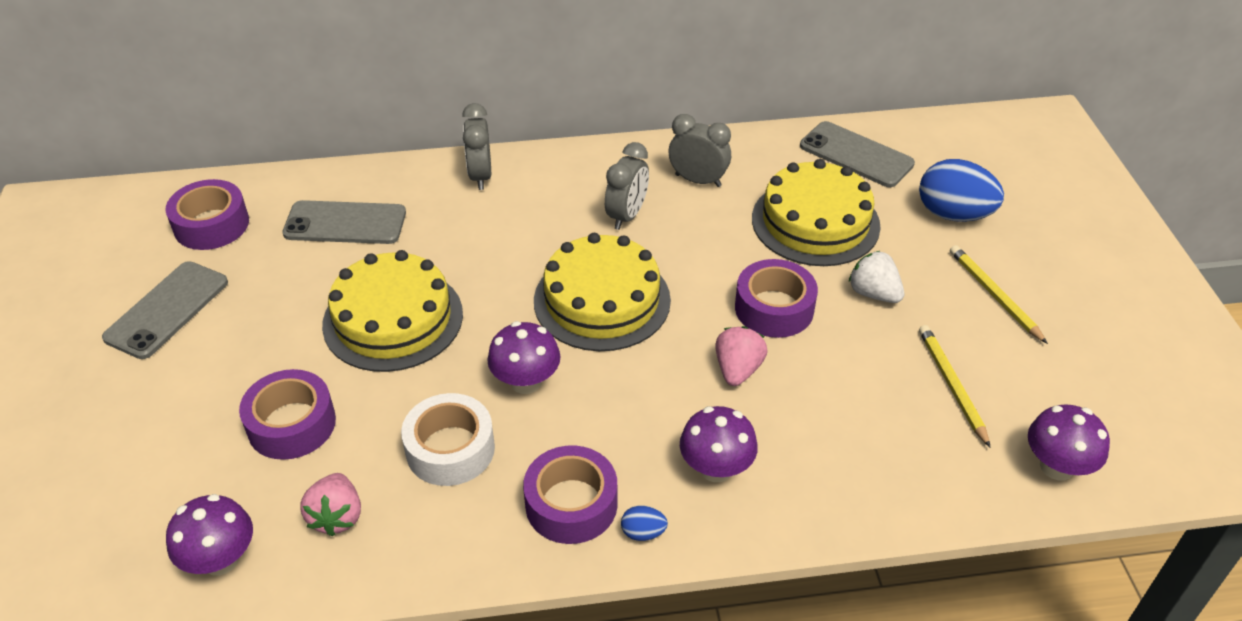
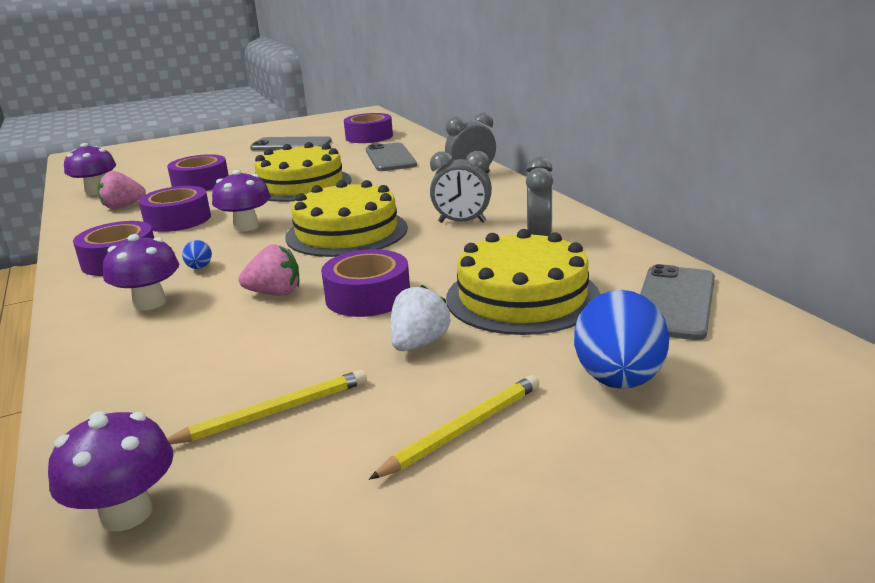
camera: 75 degrees right, 20 degrees down
white tape [401,393,495,486] -> purple tape [139,186,211,232]
blue egg [621,506,668,541] -> blue egg moved to [182,240,212,269]

